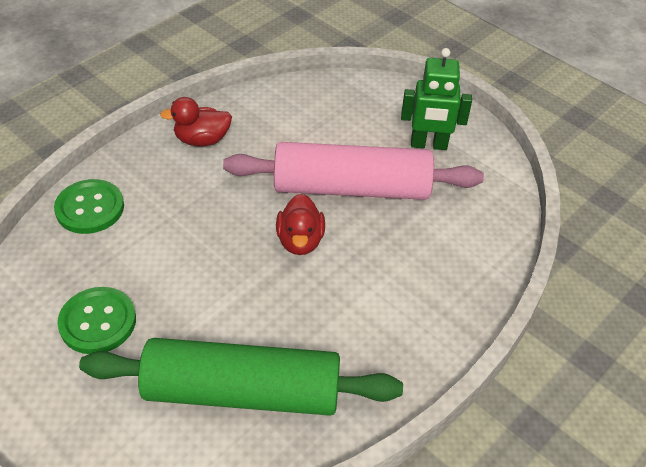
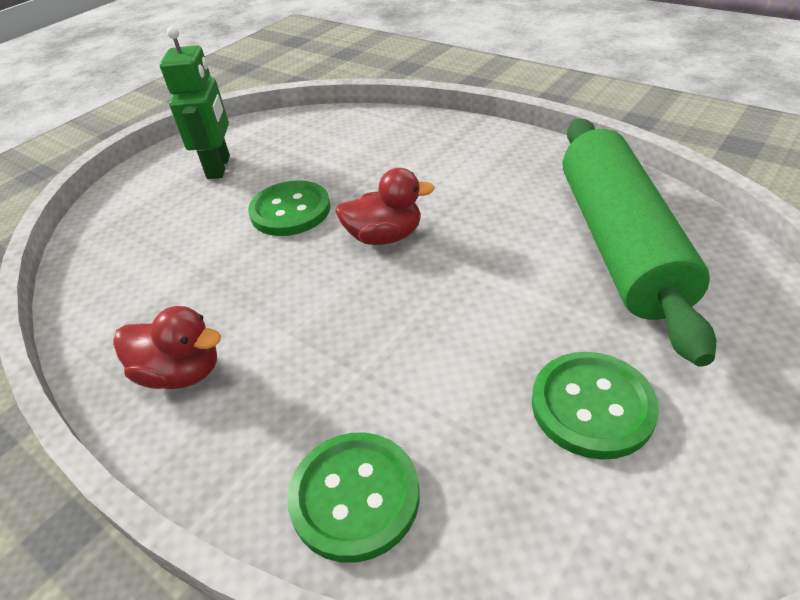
camera: 90 degrees left, 5 degrees down
red duck [160,97,232,146] -> red duck turned 60 degrees counterclockwise [113,306,221,389]
pink rolling pin [223,142,484,200] -> green button [248,180,331,236]

